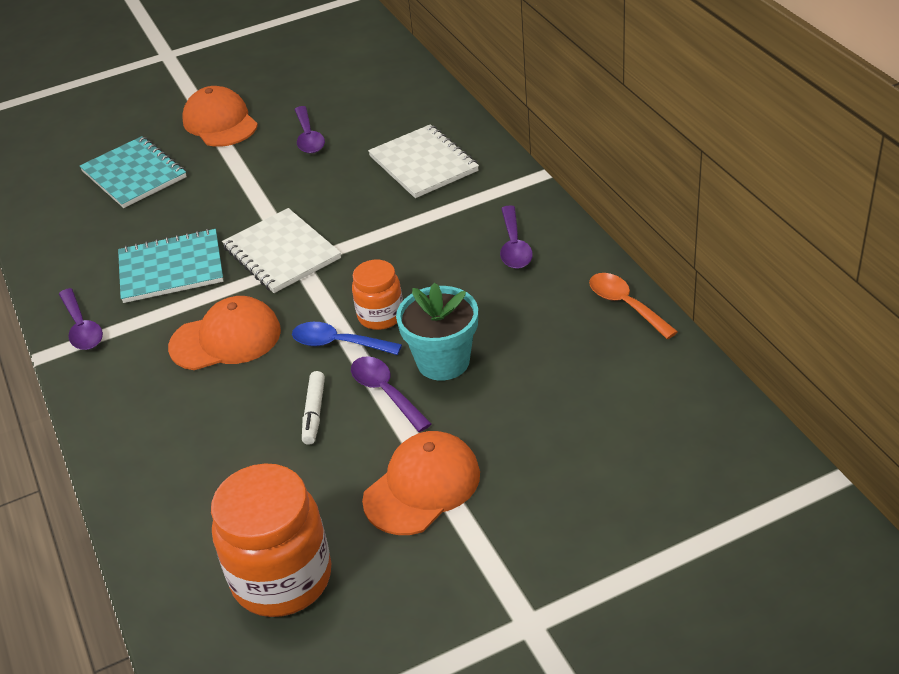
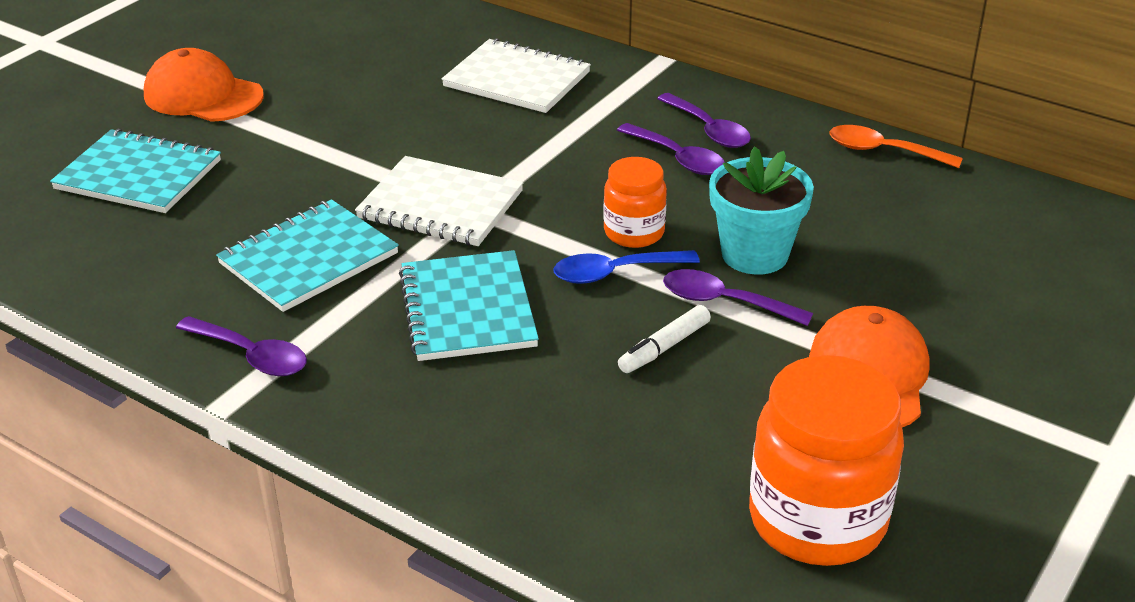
camera: 35 degrees left, 5 degrees down
orange cap [168,296,281,370] -> turquoise notebook [399,250,539,361]
purple spoon [294,106,325,154] -> purple spoon moved to [617,123,725,175]
white marker [302,371,325,445] -> white marker turned 75 degrees clockwise [618,305,711,373]

